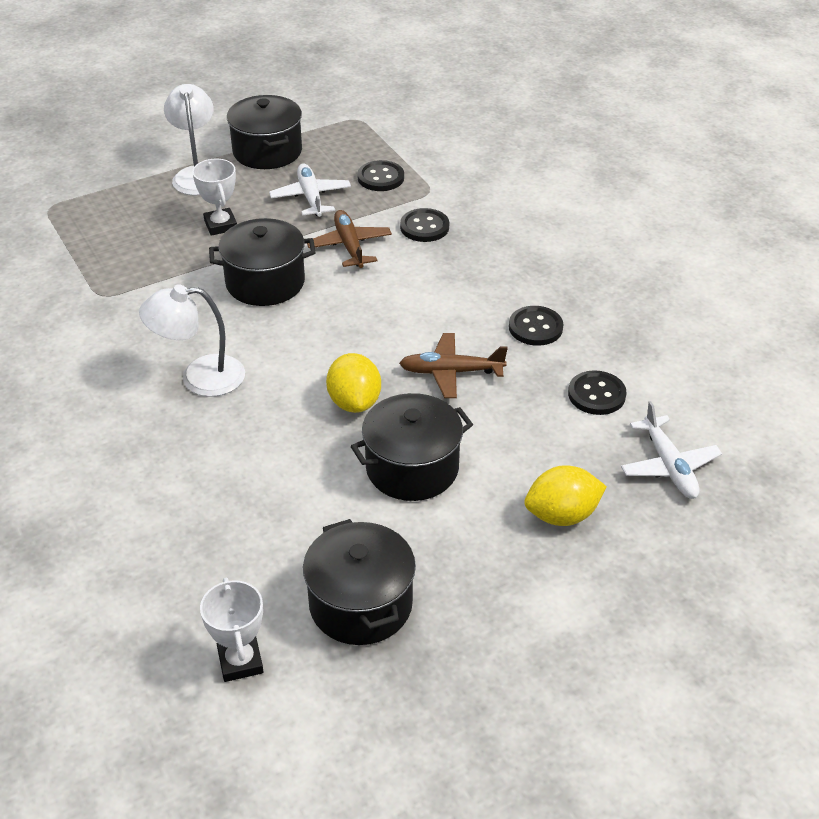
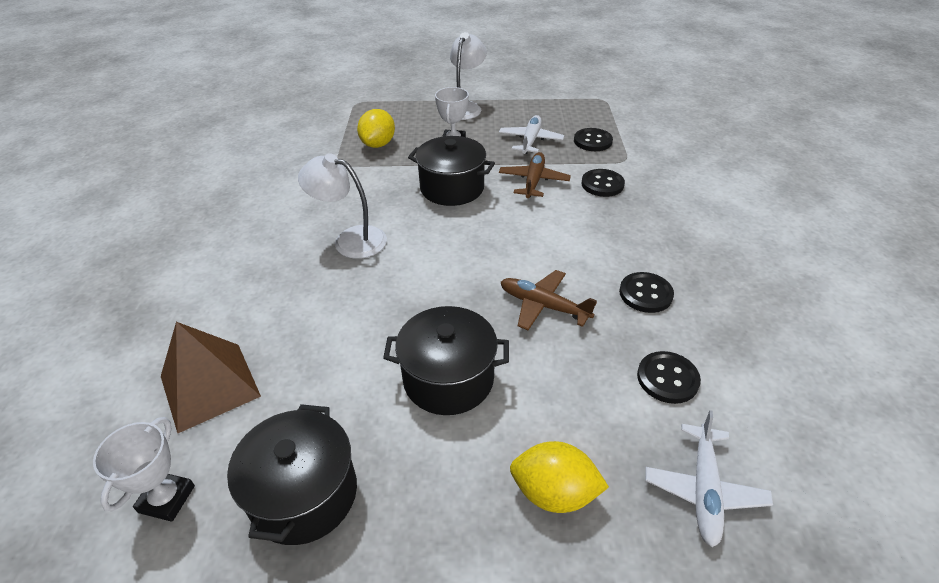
camera: 30 degrees right, 0 degrees up
black pot [227,95,302,169] -> none
yellow lemon [326,353,381,413] -> yellow lemon moved to [357,109,395,148]
none -> brown pyramid [161,322,261,434]

